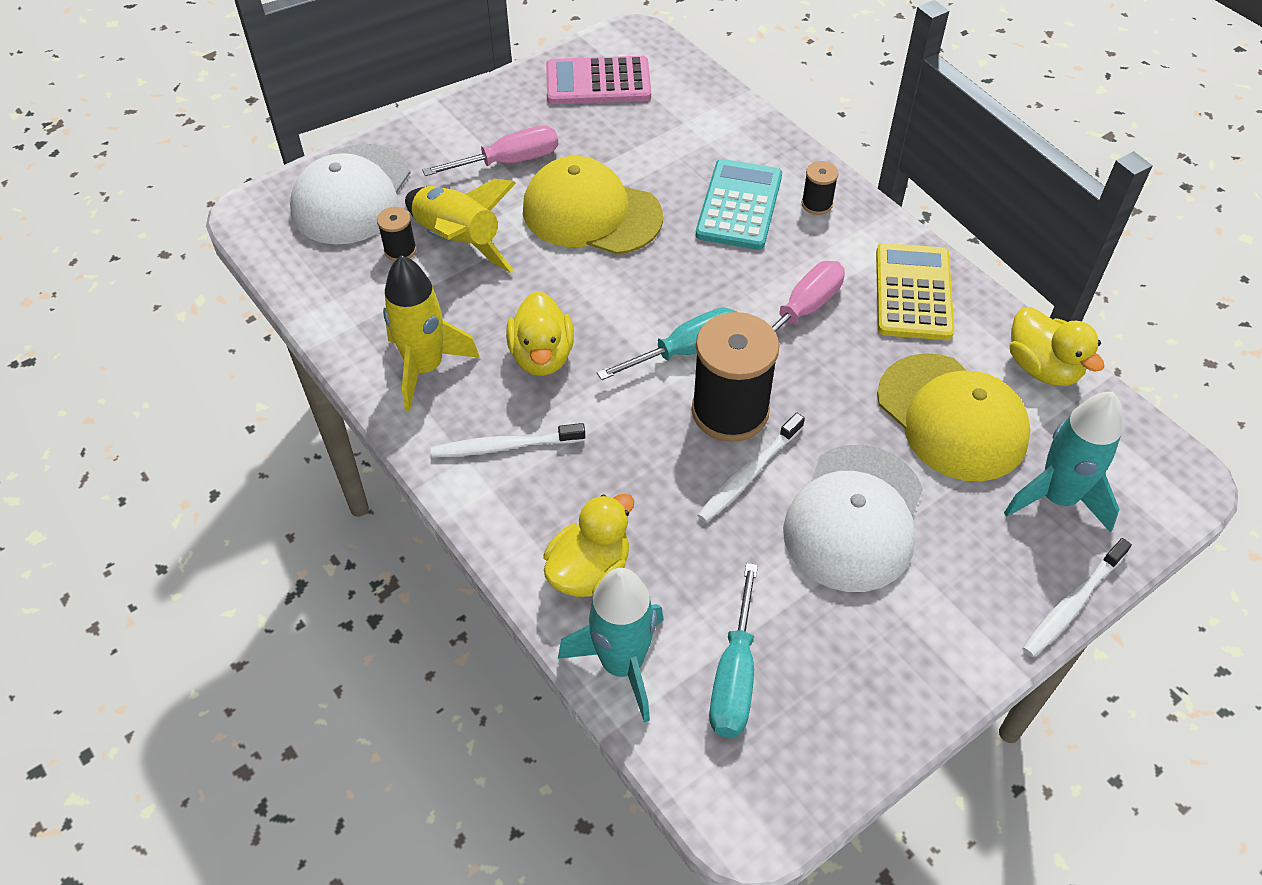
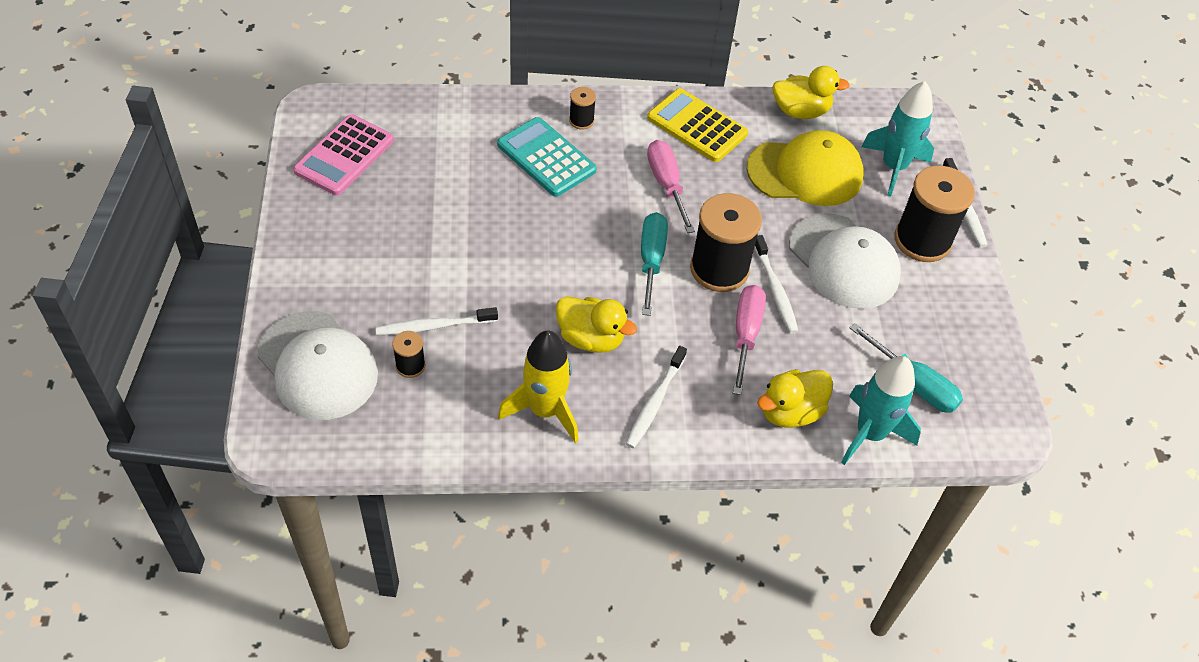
camera: 60 degrees left, 0 degrees up
yellow rocket [405,178,516,273] -> white toothbrush [376,307,498,335]
pink screwdriver [422,126,558,176] -> pink screwdriver moved to [733,285,766,395]
yellow cap [523,156,663,255] -> none
yellow duck [543,494,634,597] -> yellow duck turned 105 degrees counterclockwise [757,369,833,428]
none -> black spool [895,166,975,262]

